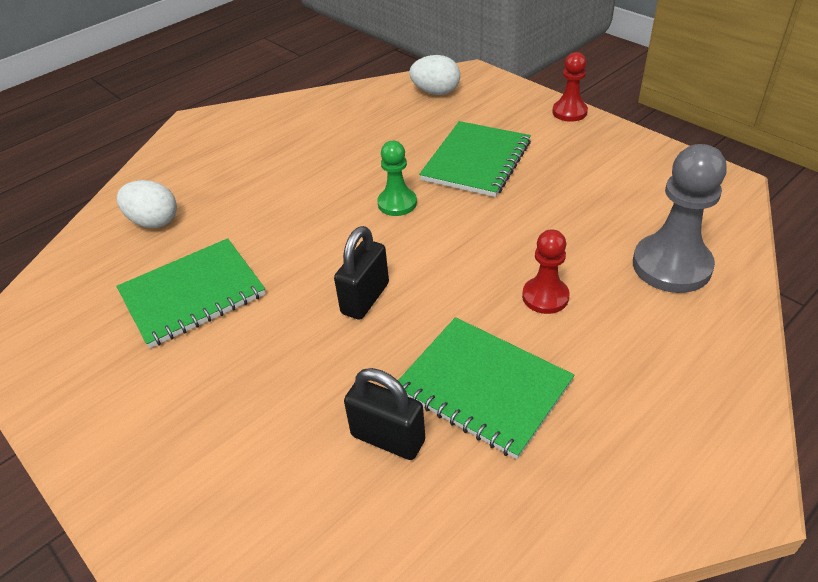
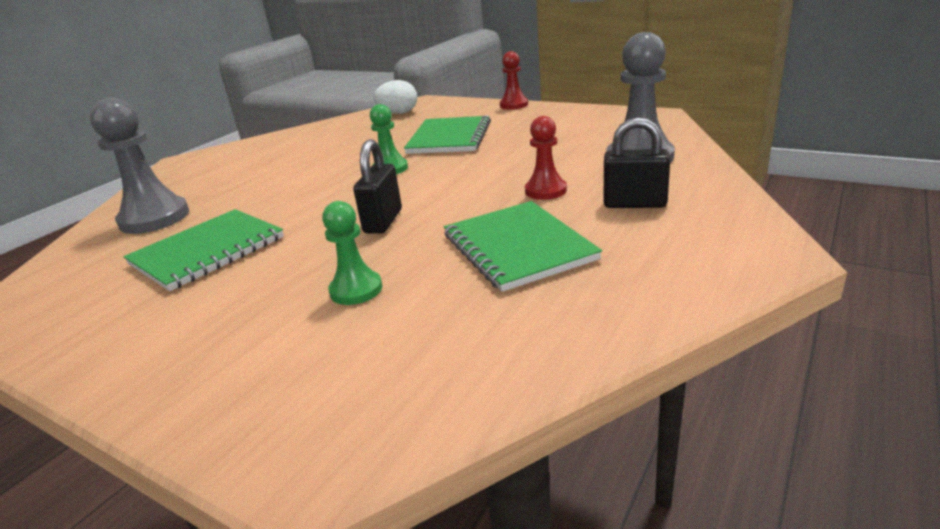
camera: 15 degrees left, 15 degrees down
white egg [117,180,177,228] -> grey pawn [90,98,189,234]
black padlock [344,368,425,460] -> black padlock moved to [604,117,670,208]
green notebook [398,317,574,459] -> green notebook turned 45 degrees clockwise [444,201,602,292]
none -> green pawn [322,201,382,305]

